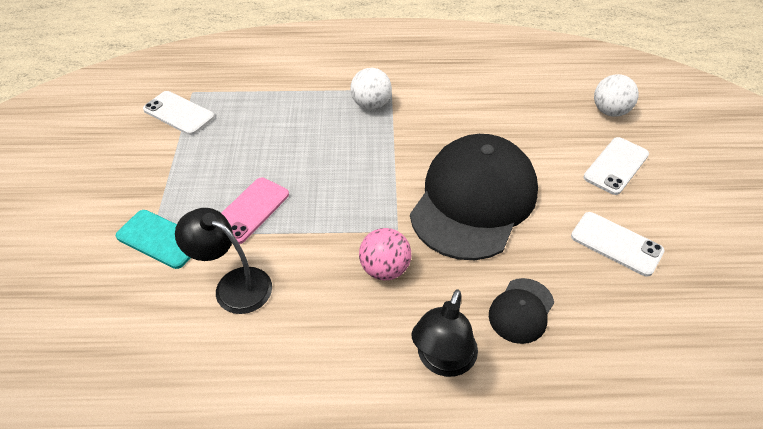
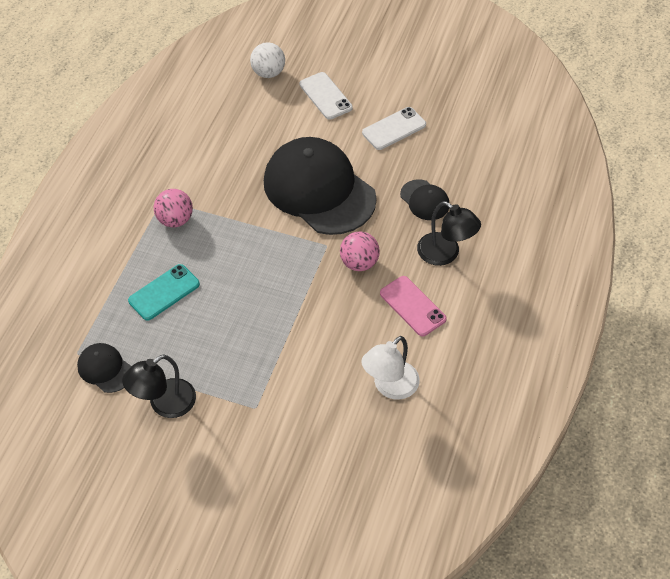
camera: 70 degrees left, 5 degrees up
turquoise phone [116,210,190,269] -> turquoise phone moved to [128,264,200,321]
white phone [143,91,215,135] -> black cap [77,343,131,393]
black lamp [175,208,272,314] -> black lamp moved to [122,355,196,418]
pink phone [222,178,289,244] -> pink phone moved to [380,276,447,336]
white ball [351,68,392,110] -> pink ball [154,189,193,227]
none -> white lamp [361,336,420,400]

